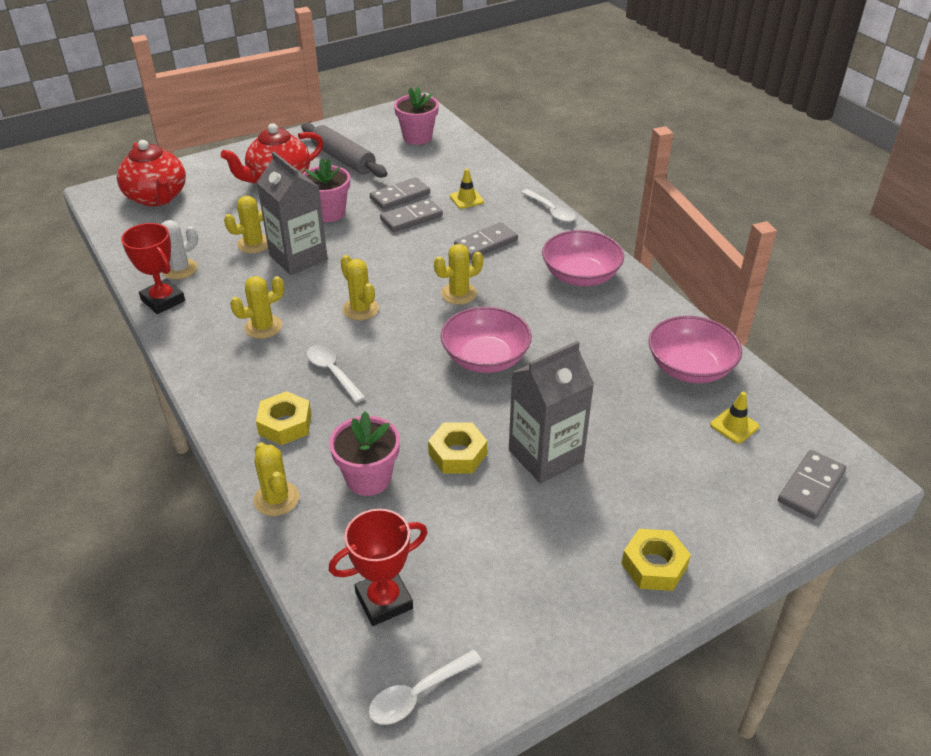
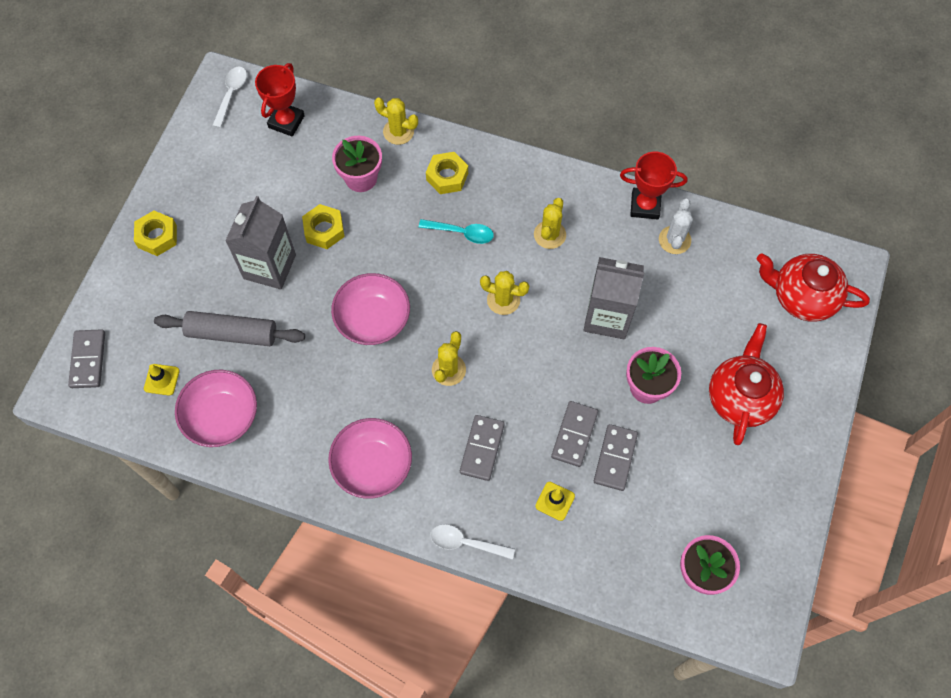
camera: 140 degrees right, 25 degrees up
yellow cactus [224,196,268,253] -> none
grey rolling pin [301,123,387,178] -> grey rolling pin moved to [154,311,305,346]
white spoon [307,345,366,403] -> turquoise spoon [419,219,494,244]

